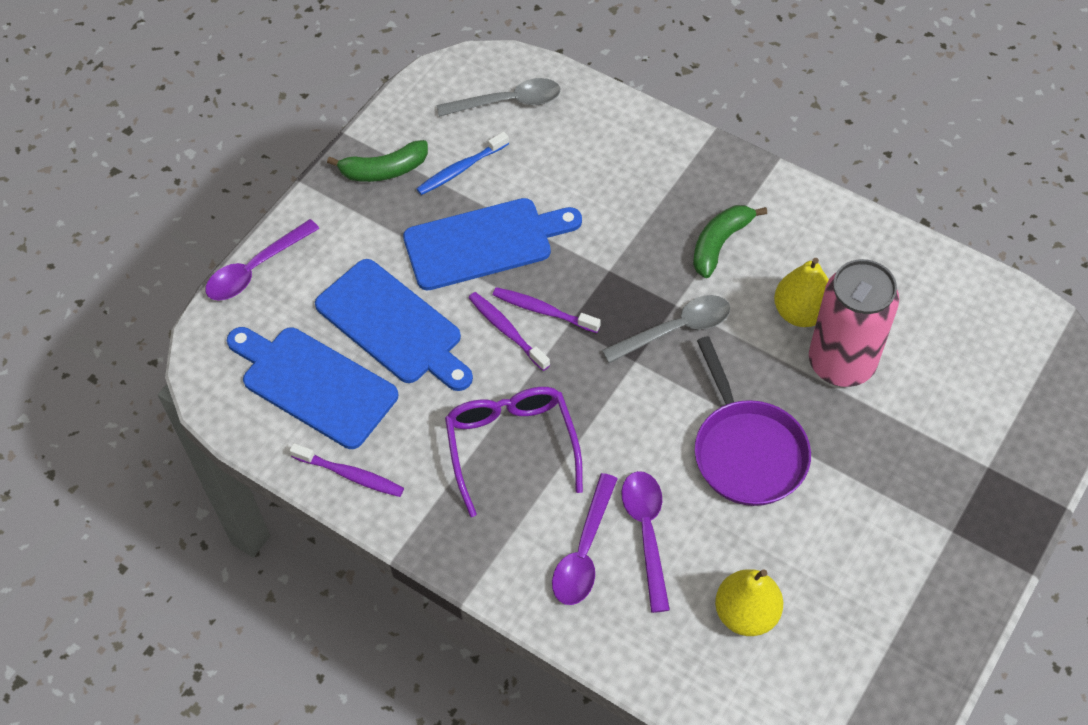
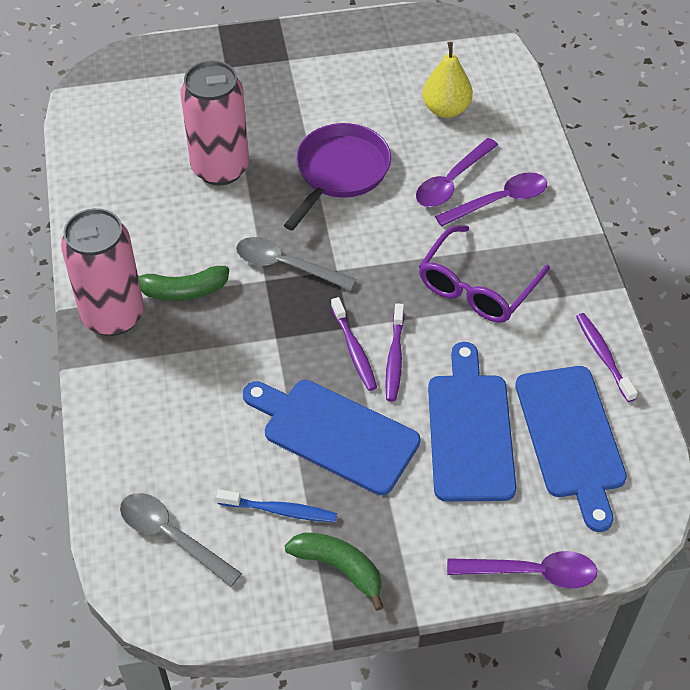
camera: 135 degrees left, 5 degrees down
yellow pear [774,258,829,327] -> none
none -> pink can [61,208,144,336]

